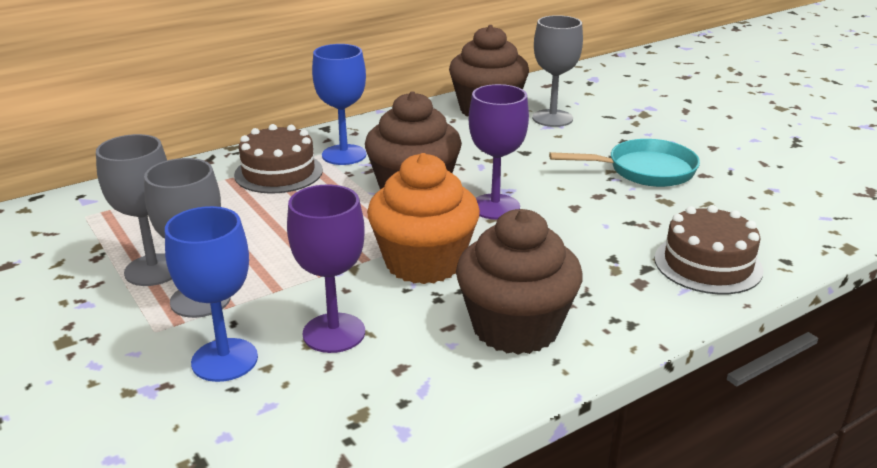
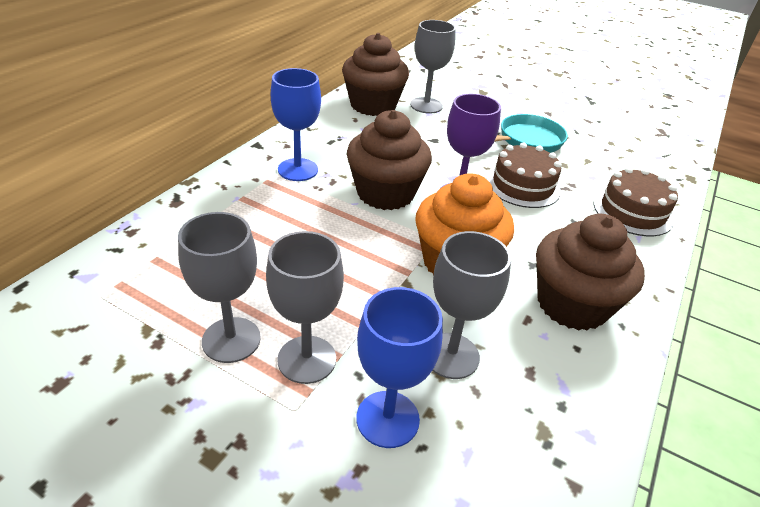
camera: 30 degrees left, 10 degrees up
brown cake [234,124,323,193] -> brown cake moved to [486,143,562,208]
purple goblet [287,184,365,353] -> grey goblet [432,231,511,379]

